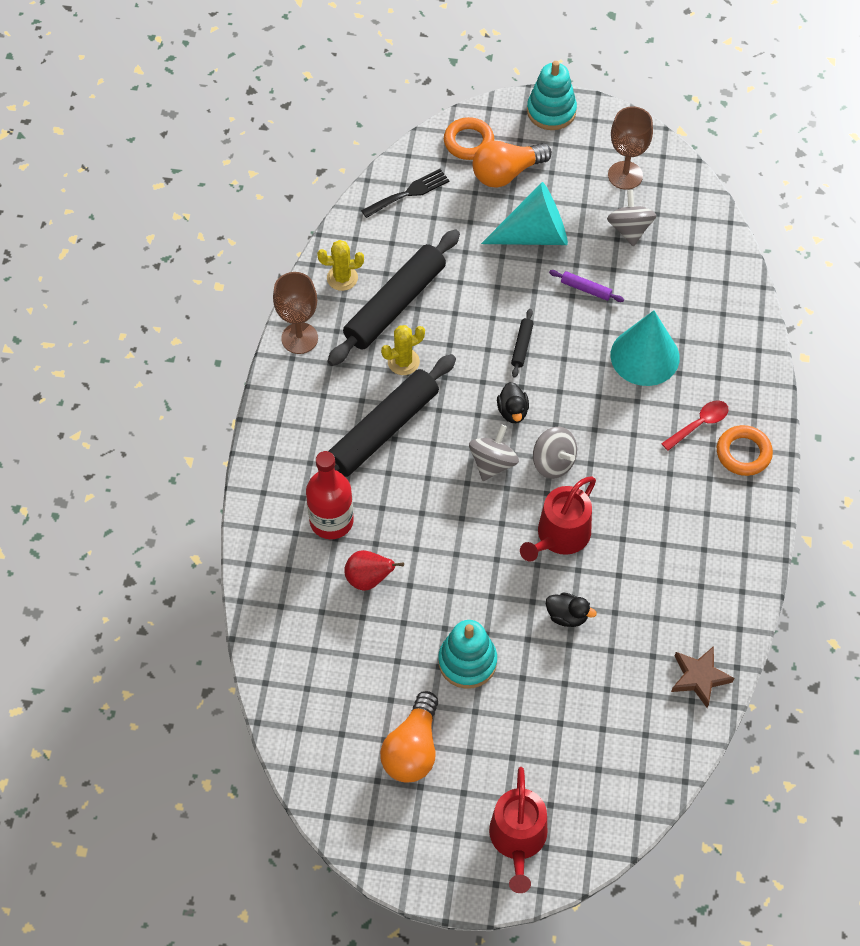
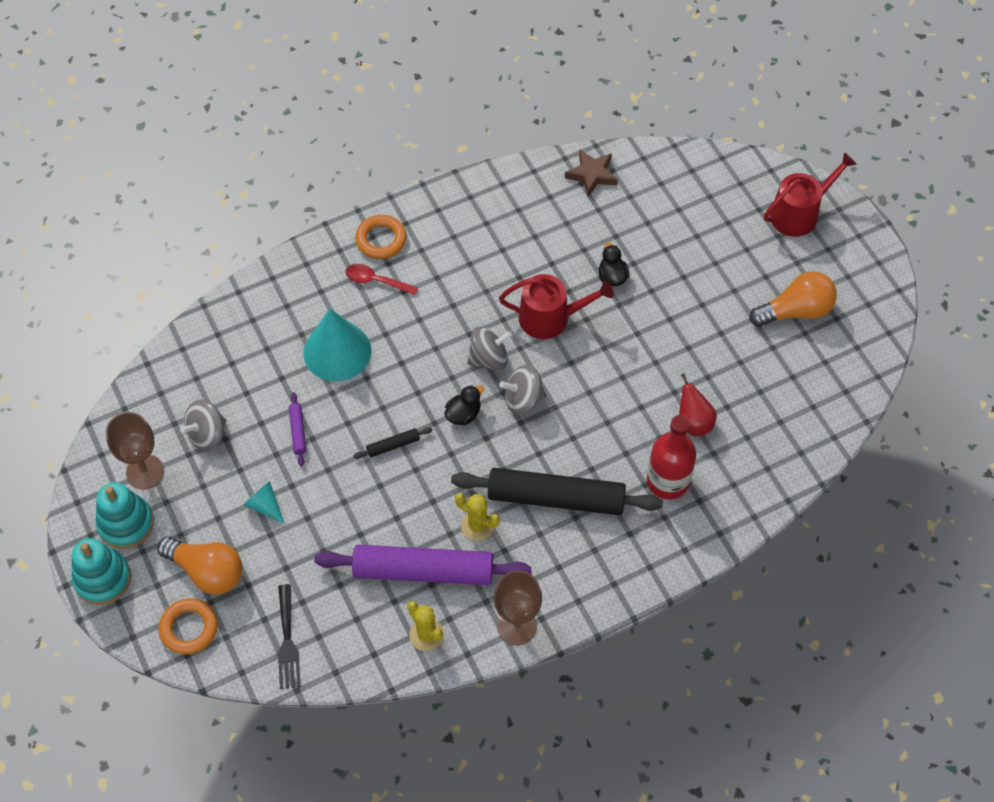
camera: 125 degrees left, 0 degrees up
black rolling pin [327,230,460,366] -> purple rolling pin [314,545,532,585]
black fork [361,169,450,218] -> black fork turned 120 degrees counterclockwise [278,584,301,689]
turquoise stacking toy [438,620,497,689] -> turquoise stacking toy moved to [96,482,154,549]
turquoise cone [481,182,568,245] -> turquoise cone [243,481,285,524], size x0.49
grey spinning top [533,427,577,479] -> grey spinning top turned 60 degrees clockwise [467,327,512,370]

